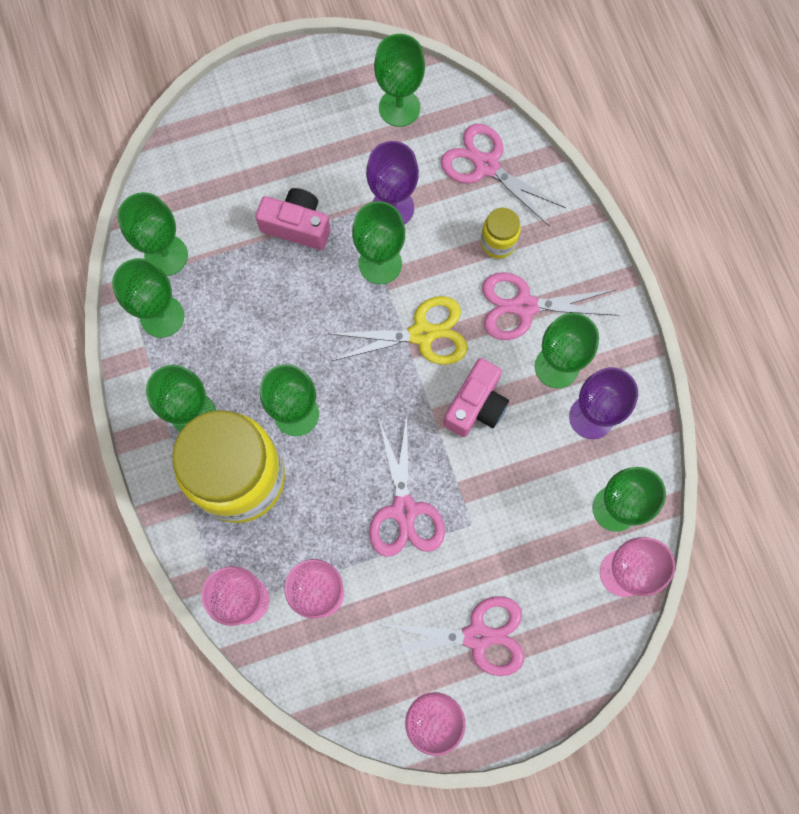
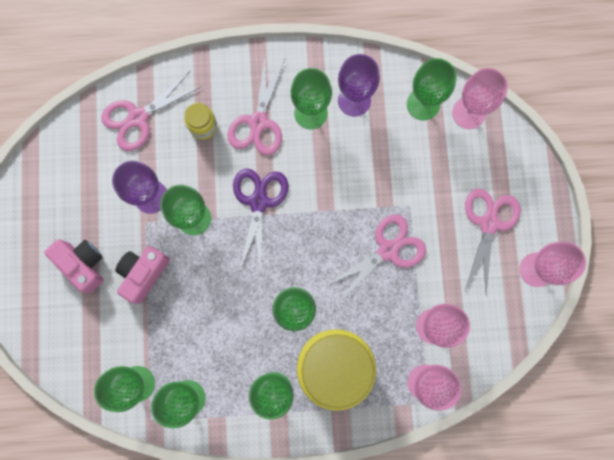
camera: 75 degrees left, 5 degrees up
yellow scissors [329,296,468,365] -> purple scissors [233,169,288,270]
pink scissors [369,415,445,557] -> pink scissors turned 45 degrees counterclockwise [326,214,426,301]
green goblet [374,34,425,127] -> none
pink camera [443,358,509,437] -> pink camera moved to [44,239,103,293]

